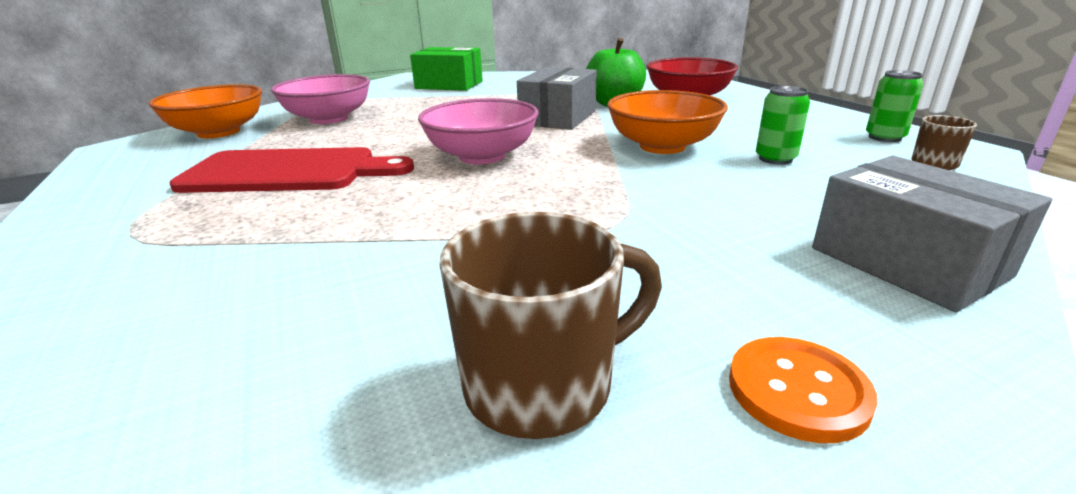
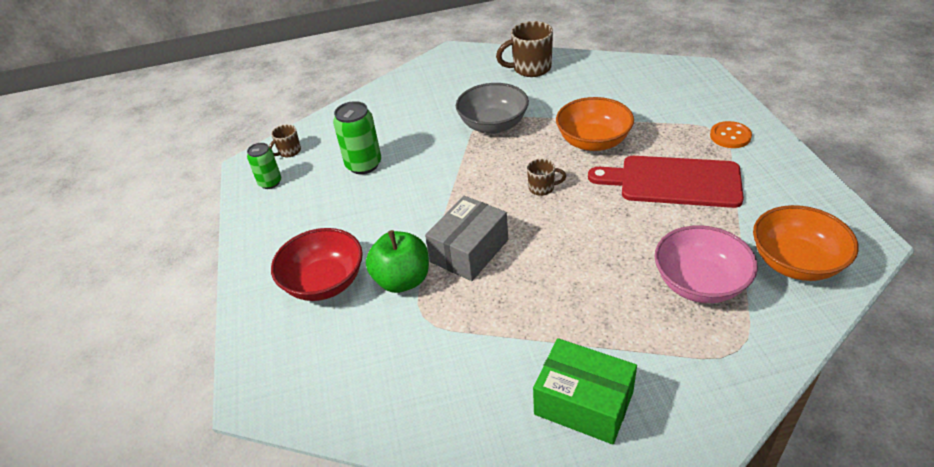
camera: 165 degrees left, 15 degrees up
pink bowl [418,98,539,164] -> brown mug [527,159,566,196]
orange bowl [607,90,728,154] -> orange bowl moved to [556,97,634,151]
orange button [729,337,878,443] -> orange button moved to [710,121,752,148]
green can [756,86,810,165] -> green can [333,101,381,174], size x1.55
grey box [812,156,1052,312] -> none
none -> grey bowl [456,83,529,134]

